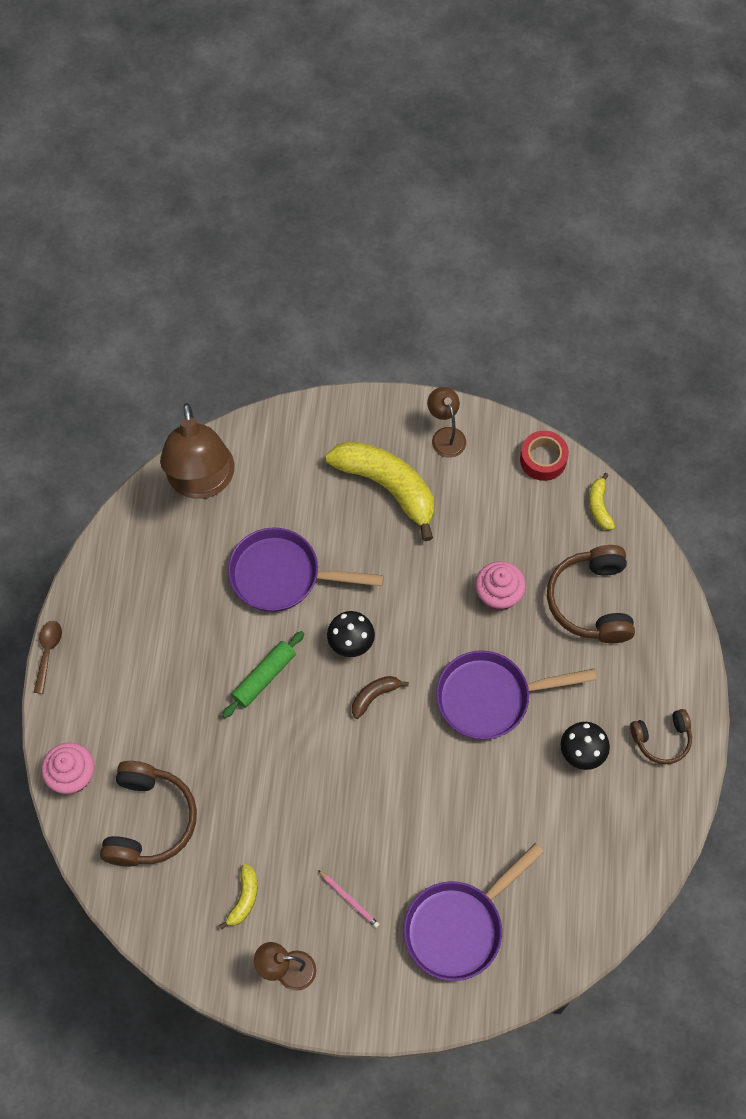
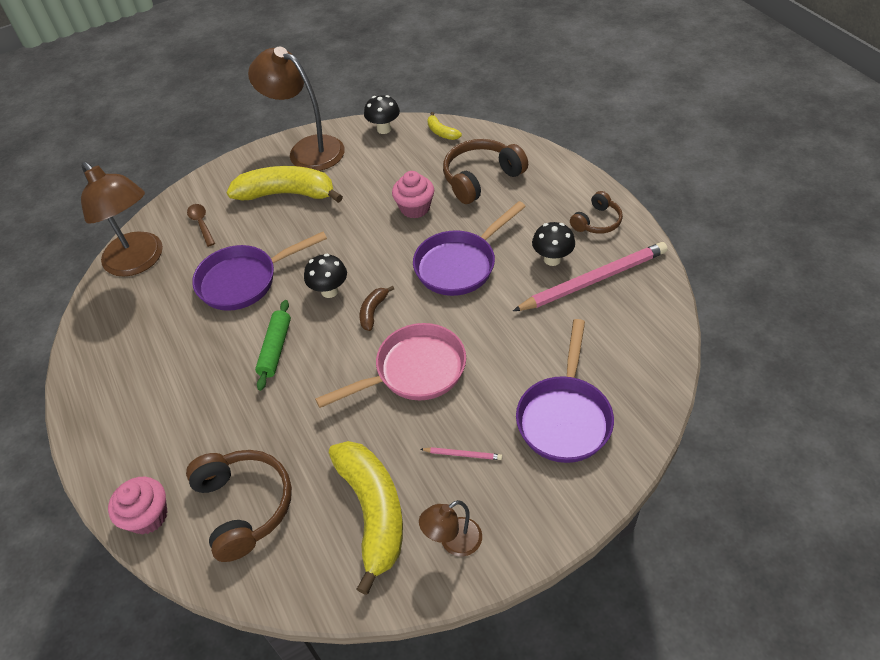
camera: 30 degrees left, 15 degrees down
brown spoon [34,621,62,694] -> brown spoon moved to [187,204,215,247]
yellow banana [219,864,258,930] -> yellow banana [329,441,403,595], size x2.24
brown lamp [427,387,466,457] -> brown lamp [248,47,345,171], size x1.98
red tape [520,431,569,481] -> black mushroom [364,95,400,134]
brown headphones [547,545,635,643] -> brown headphones turned 90 degrees clockwise [443,139,528,204]
none -> pink pan [315,323,466,408]
none -> pink pencil [513,242,668,311]

